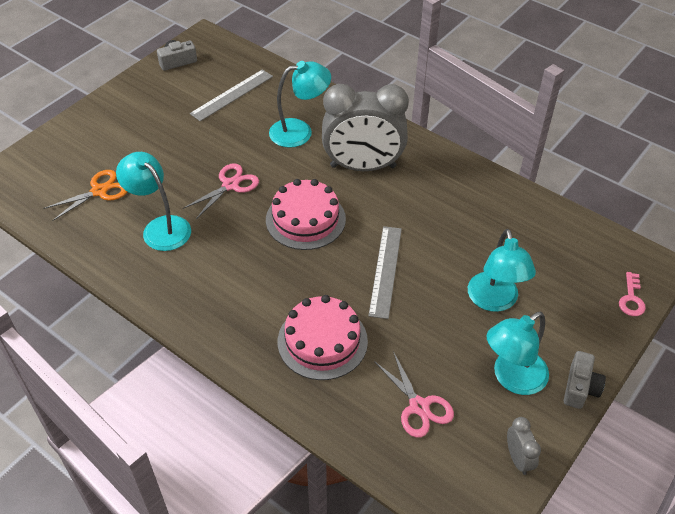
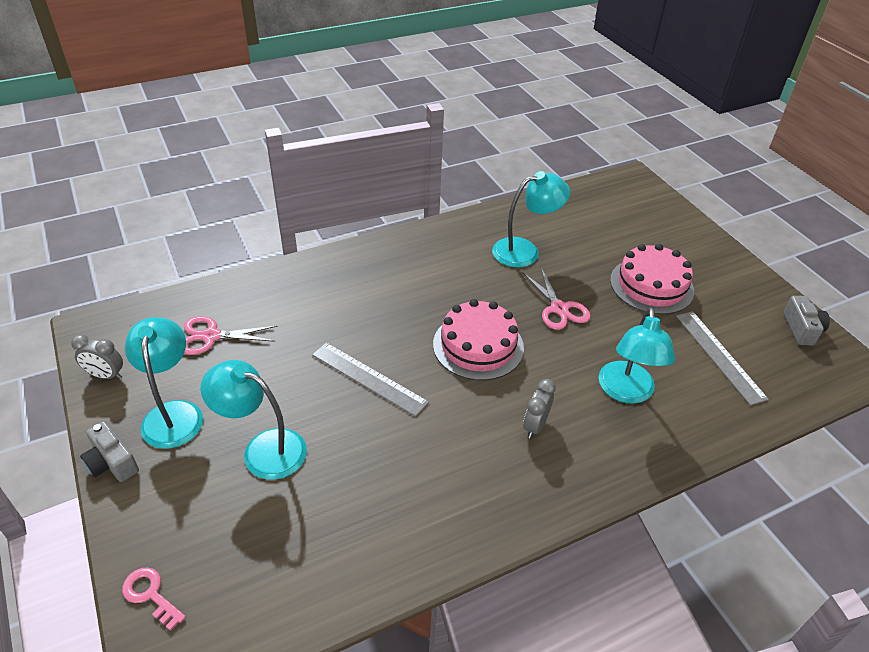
camera: 115 degrees right, 5 degrees down
orange scissors [43,170,127,221] -> none
pink cake [278,295,368,380] -> pink cake moved to [610,244,694,314]
grey clock [322,84,409,171] -> grey clock [523,379,556,438], size x0.41

